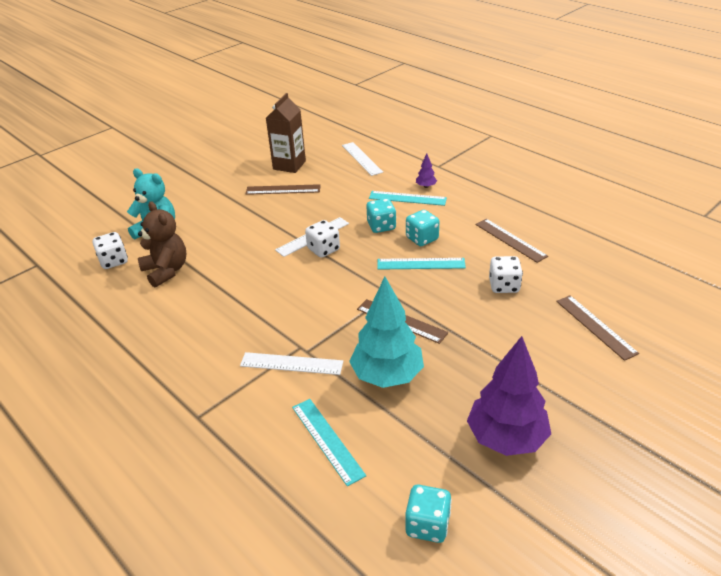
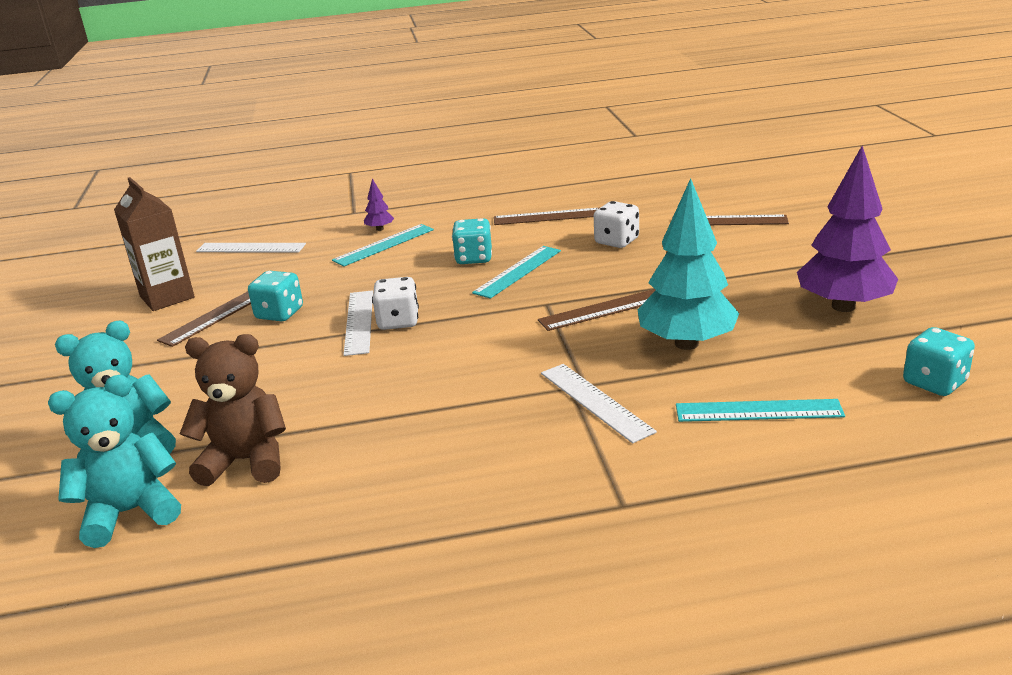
camera: 55 degrees left, 10 degrees down
white dice [93,232,128,269] -> turquoise teddy bear [48,375,181,548]
white ruler [240,352,343,375] -> white ruler turned 75 degrees counterclockwise [541,364,657,443]
turquoise dice [366,198,396,233] -> turquoise dice moved to [248,271,303,321]

